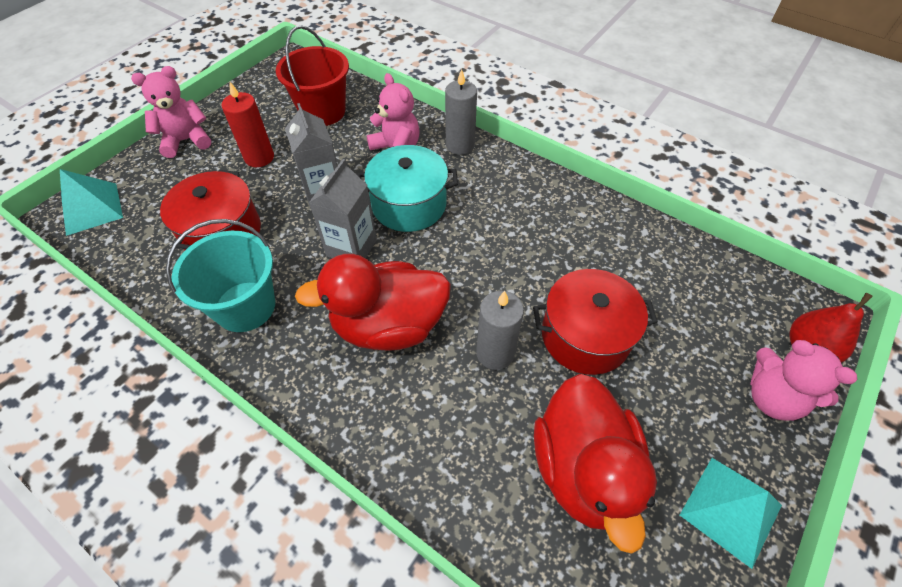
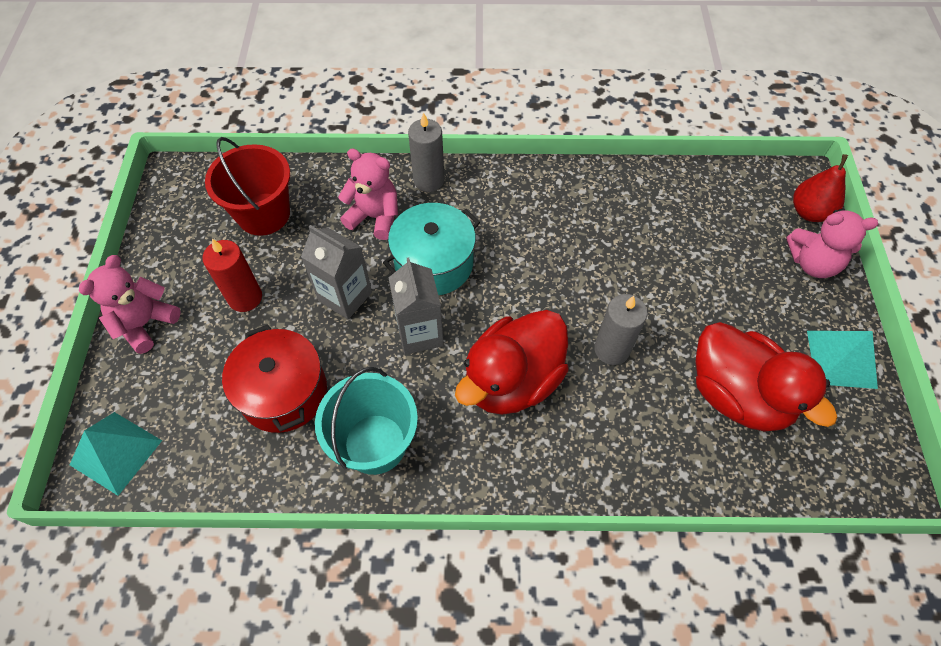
camera: 35 degrees left, 5 degrees up
red pot [533,269,658,375] -> none

